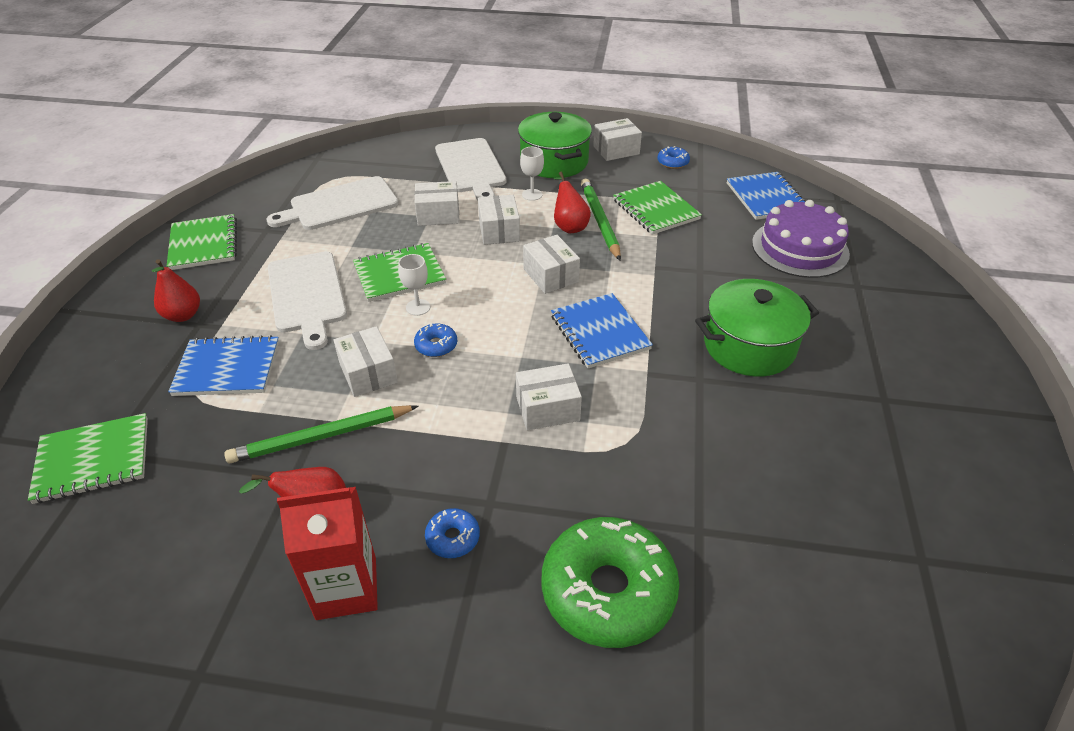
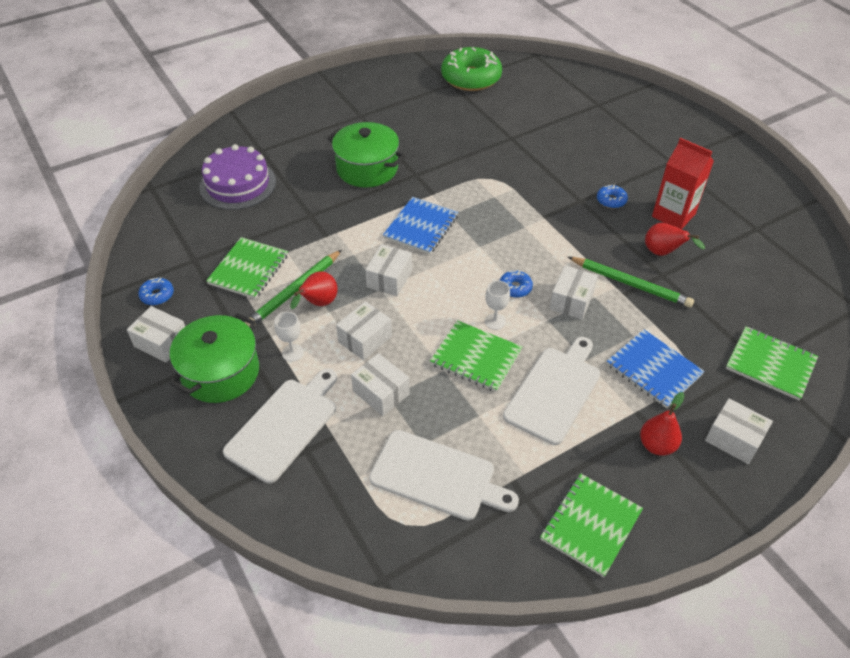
camera: 130 degrees left, 5 degrees up
white box [516,363,582,430] -> white box moved to [705,399,773,464]
green donut [542,517,679,648] -> green donut moved to [441,47,502,91]
blue notebook [727,172,806,220] -> none

